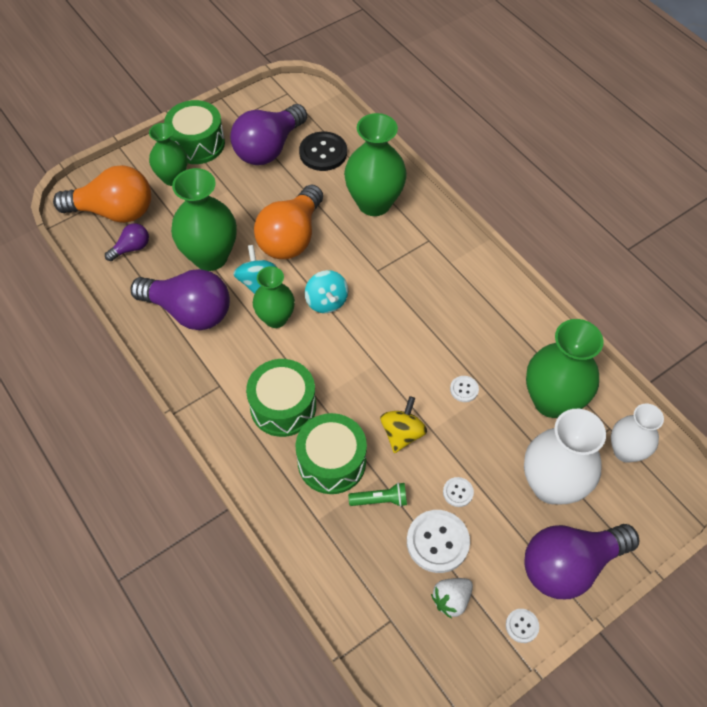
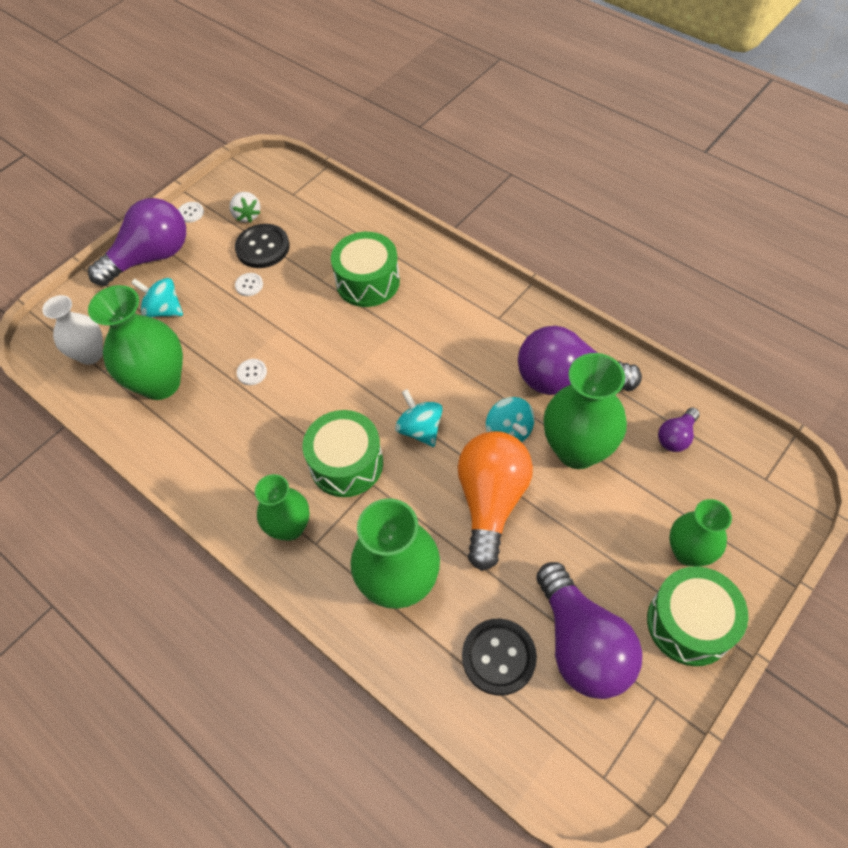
camera: 170 degrees right, 0 degrees up
orange light bulb [53,165,151,223] -> none
purple light bulb [230,104,307,165] -> purple light bulb turned 135 degrees clockwise [536,562,642,699]
green drum [246,359,316,437] -> green drum moved to [303,410,383,497]
green vase [253,266,295,328] -> green vase moved to [255,474,310,541]
green flashlight [348,482,407,507] -> none
yellow spinning top [380,396,427,453] -> none
white button [407,510,470,573] -> black button [235,224,290,268]
white strawberry [431,578,473,619] -> white strawberry turned 120 degrees clockwise [229,192,261,223]
white vase [524,409,606,504] -> turquoise spinning top [131,278,183,317]

